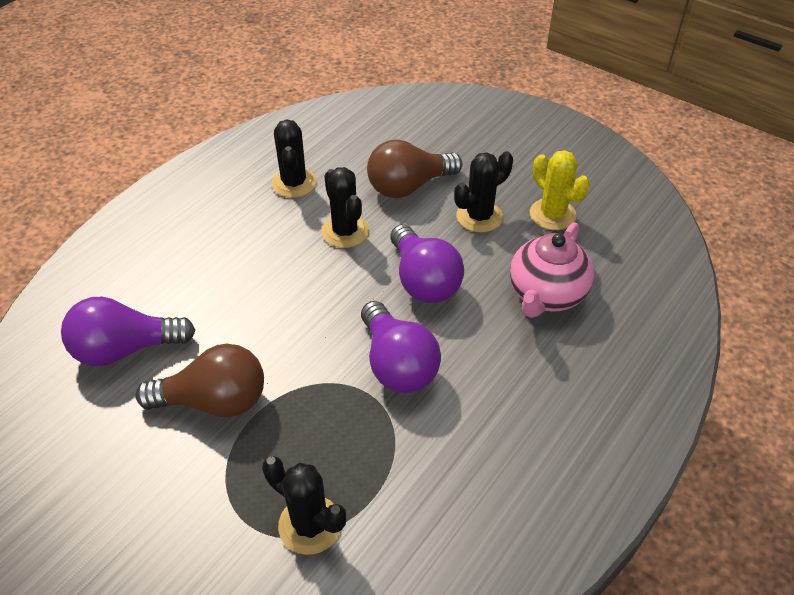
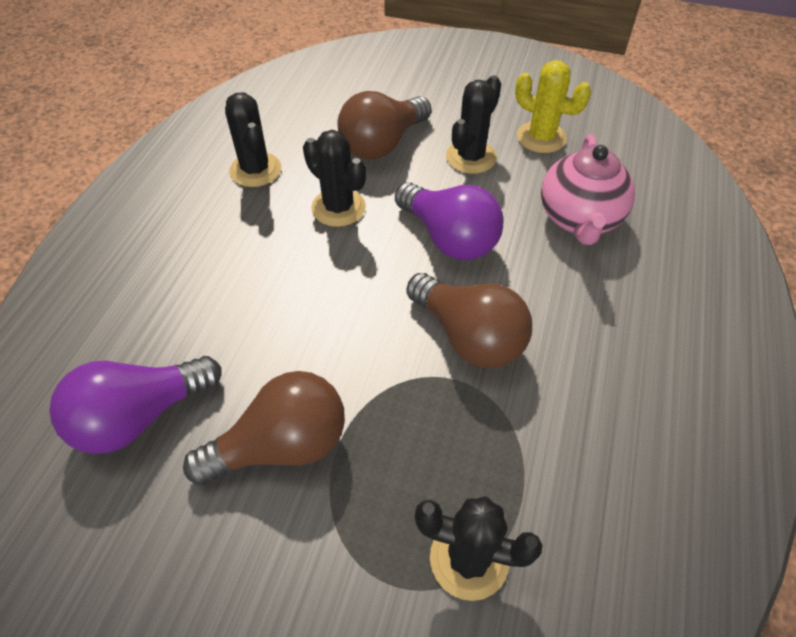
camera: 20 degrees left, 5 degrees up
purple light bulb [361,301,441,393] -> brown light bulb [406,273,532,368]

